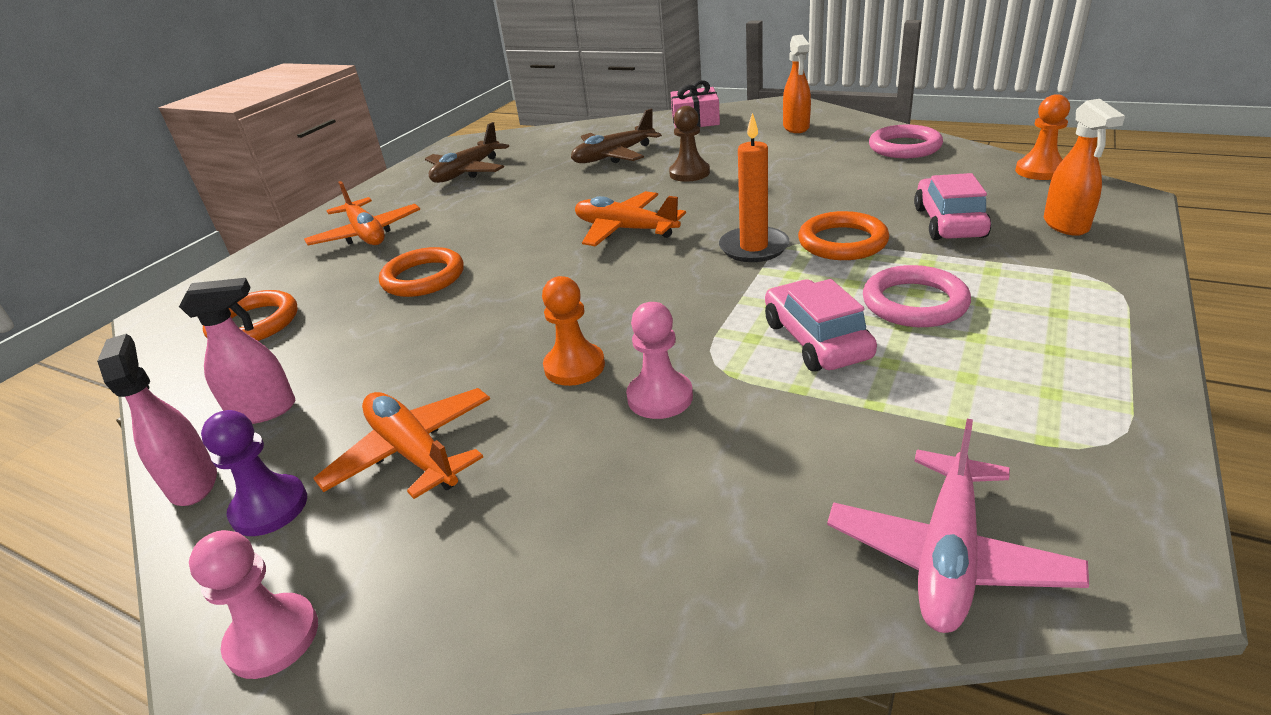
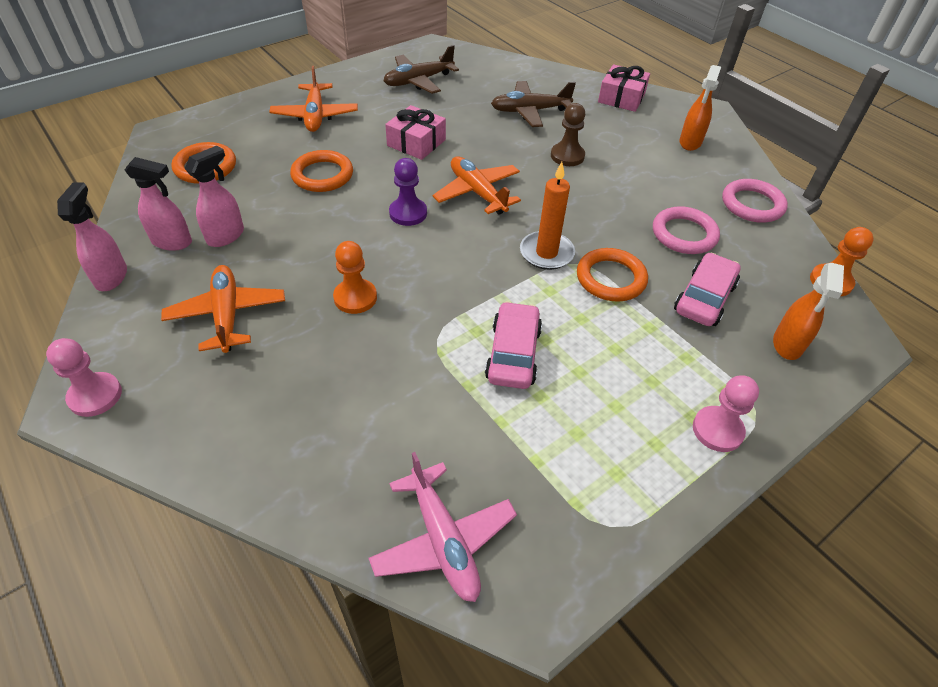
camera: 20 degrees right, 15 degrees up
purple pawn [201,410,307,536] -> purple pawn moved to [389,158,427,226]
pink pawn [626,302,693,419] -> pink pawn moved to [693,375,759,452]
pink plane [827,419,1089,633] -> pink plane turned 75 degrees counterclockwise [368,452,517,602]
pink ring [863,265,971,327] -> pink ring moved to [653,206,720,254]
none -> pink spray bottle [185,146,244,247]
none -> pink gift [385,105,446,160]

